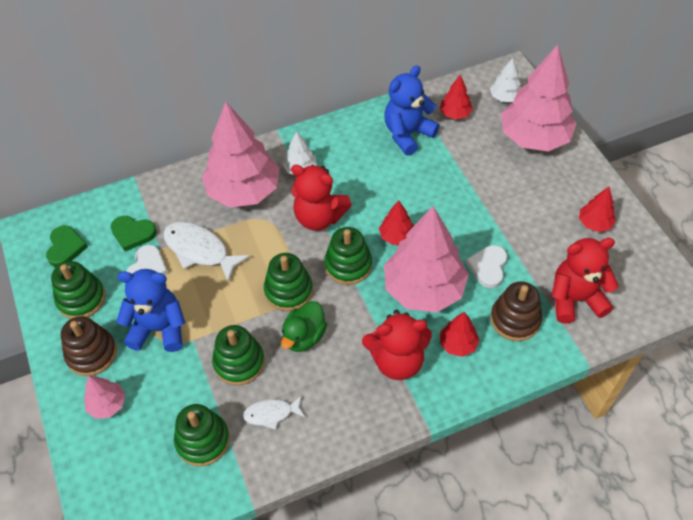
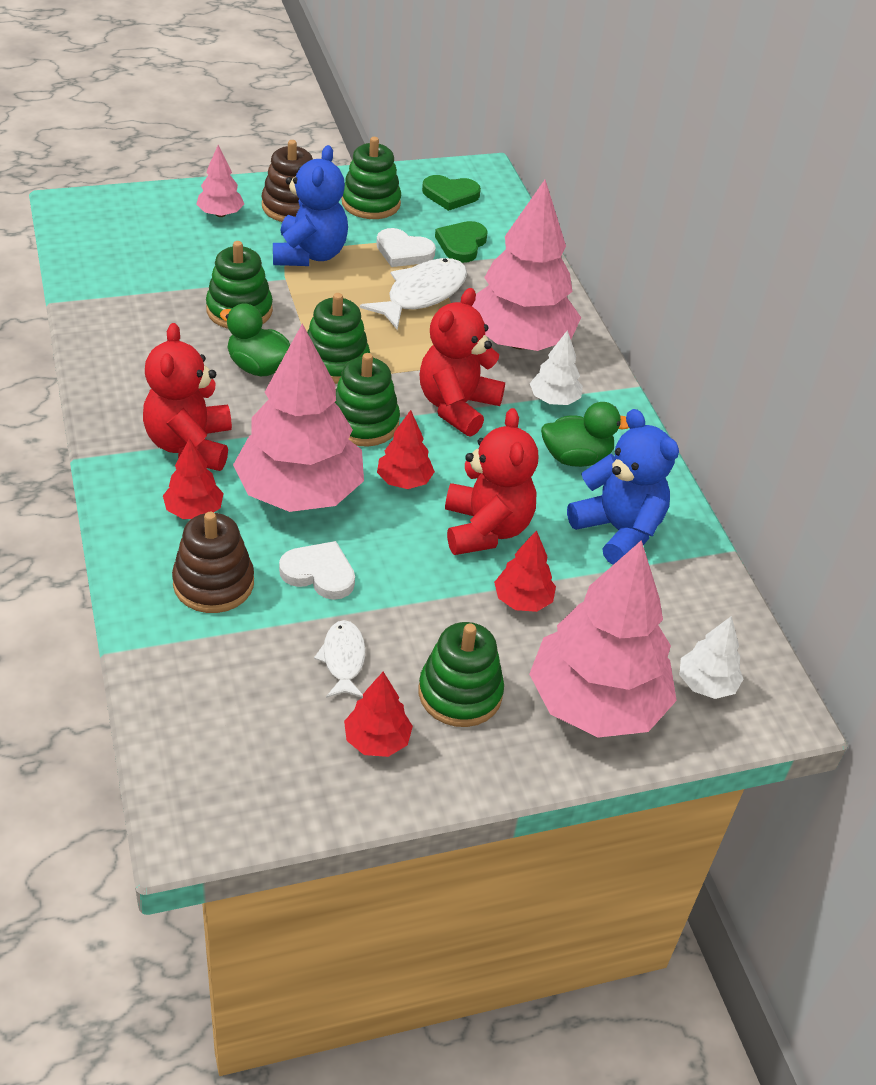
camera: 90 degrees right, 10 degrees down
green stacking toy [174,404,230,466] -> green stacking toy moved to [419,622,504,727]
white fish [243,395,305,430] -> white fish moved to [314,620,366,698]
red tree [440,75,473,120] -> red tree moved to [494,530,556,612]
red teddy bear [552,238,619,324] -> red teddy bear moved to [445,408,538,555]
none -> green duck [541,402,629,467]

